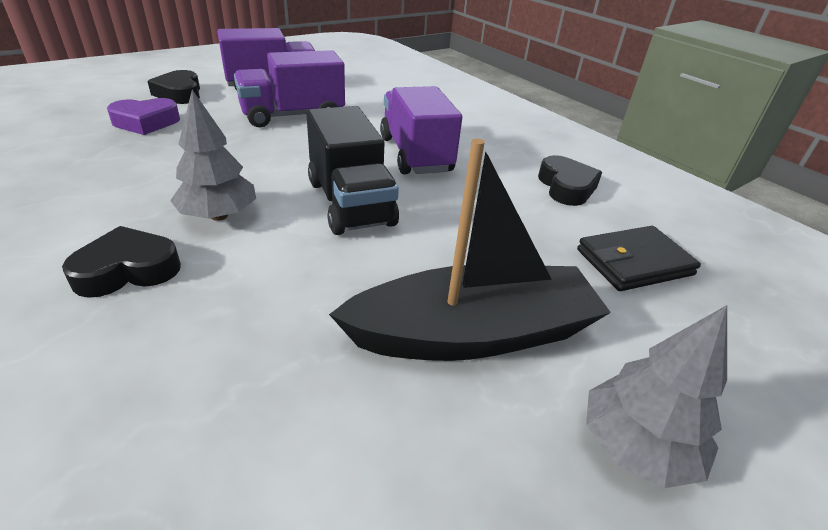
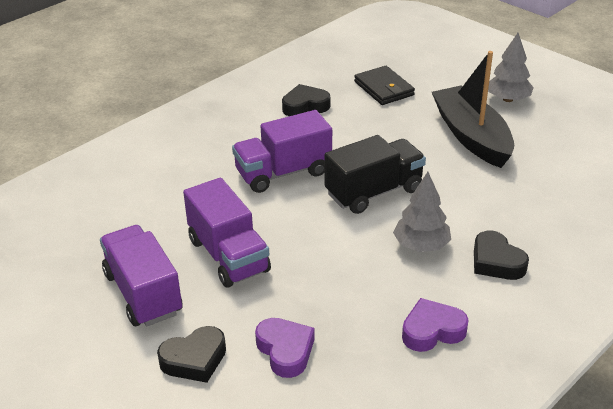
camera: 95 degrees left, 0 degrees up
none -> purple heart [402,298,468,352]

